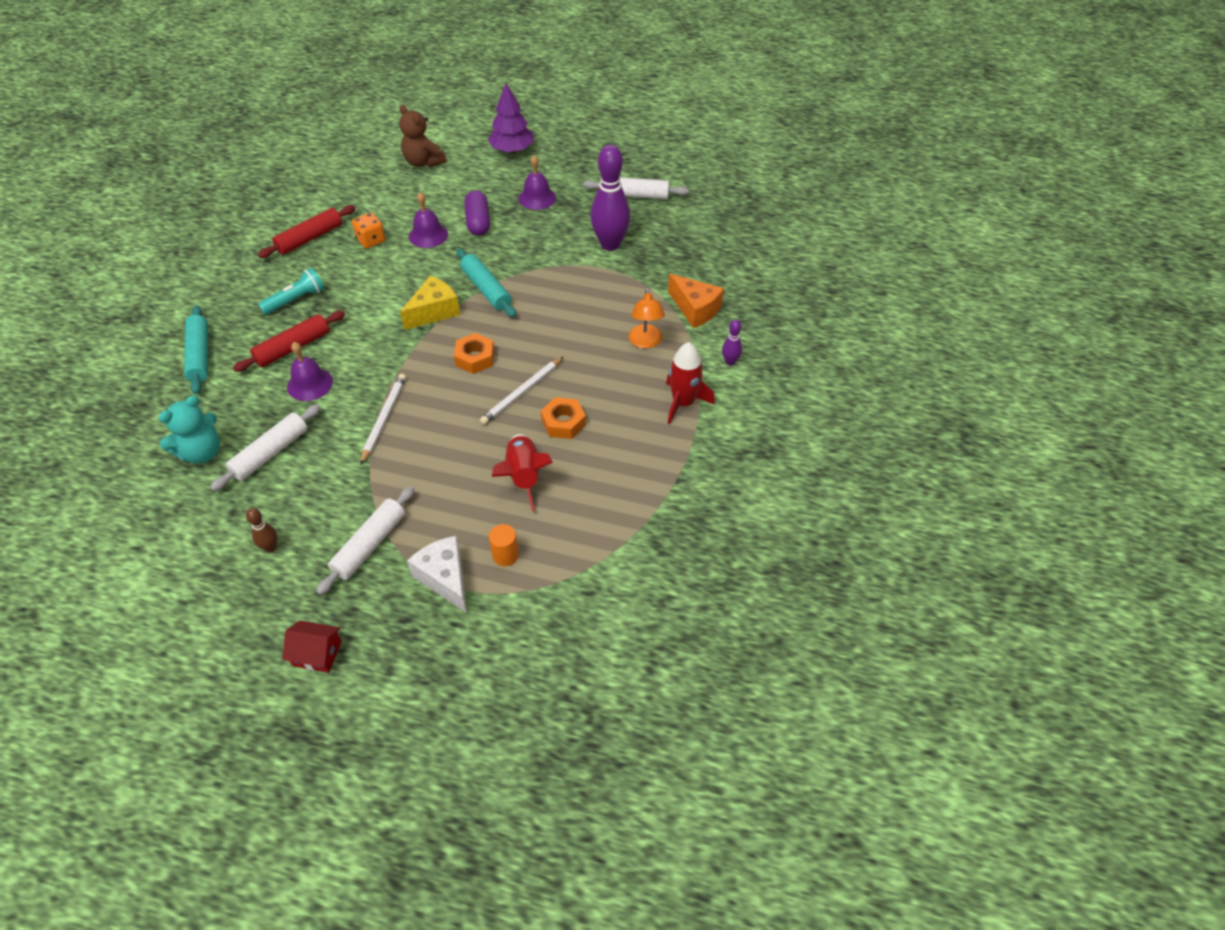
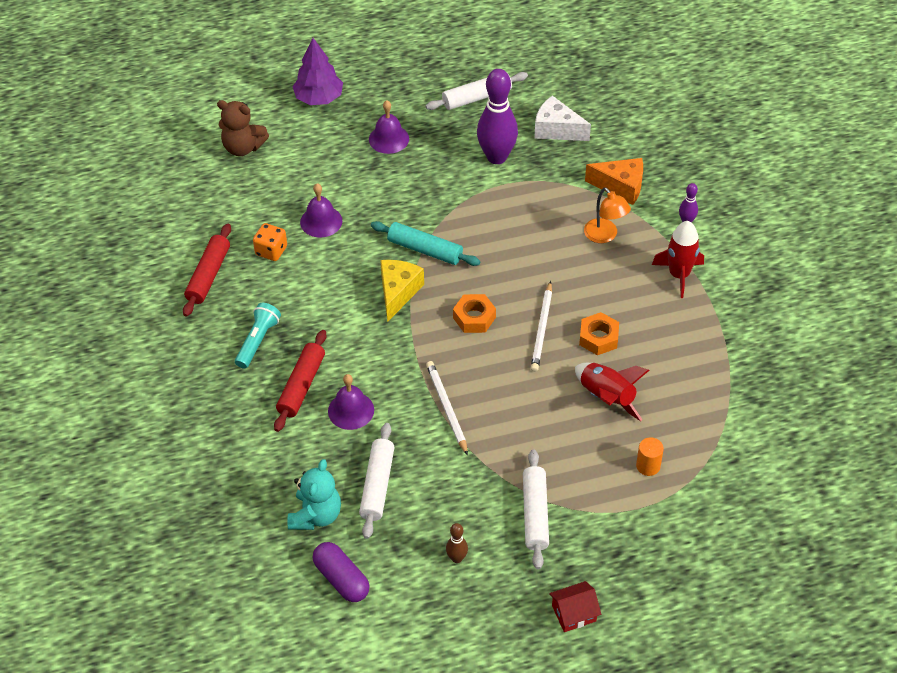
camera: 30 degrees left, 0 degrees up
turquoise rolling pin [184,305,208,394] -> none
white cheese [407,536,467,613] -> white cheese moved to [534,95,591,141]
purple capsule [464,190,490,236] -> purple capsule moved to [313,542,370,602]

